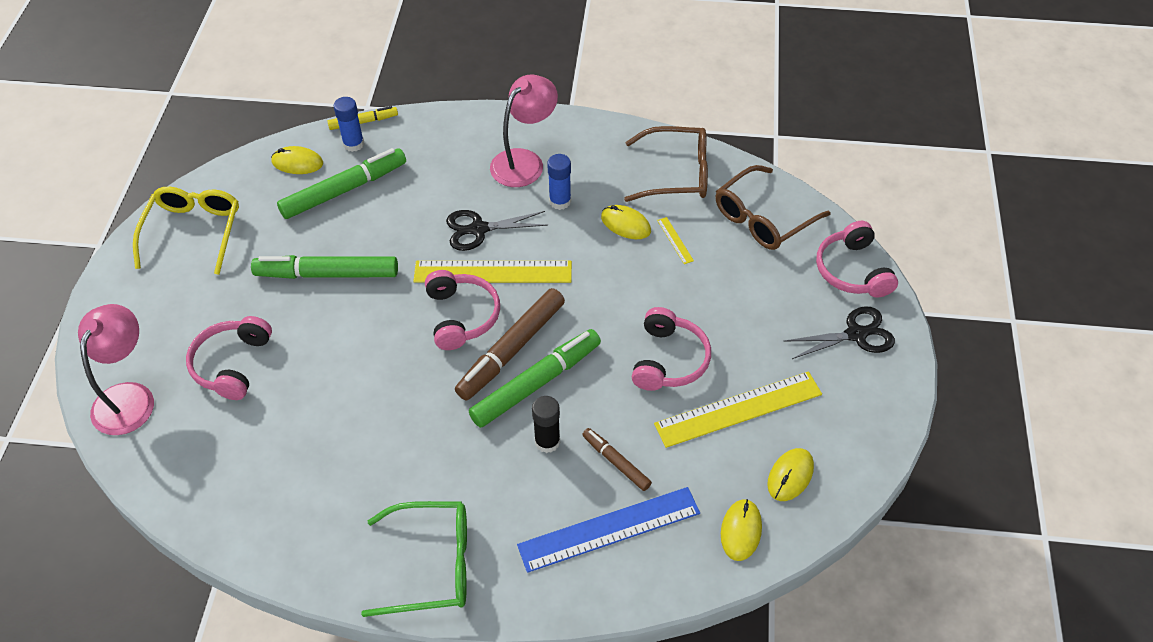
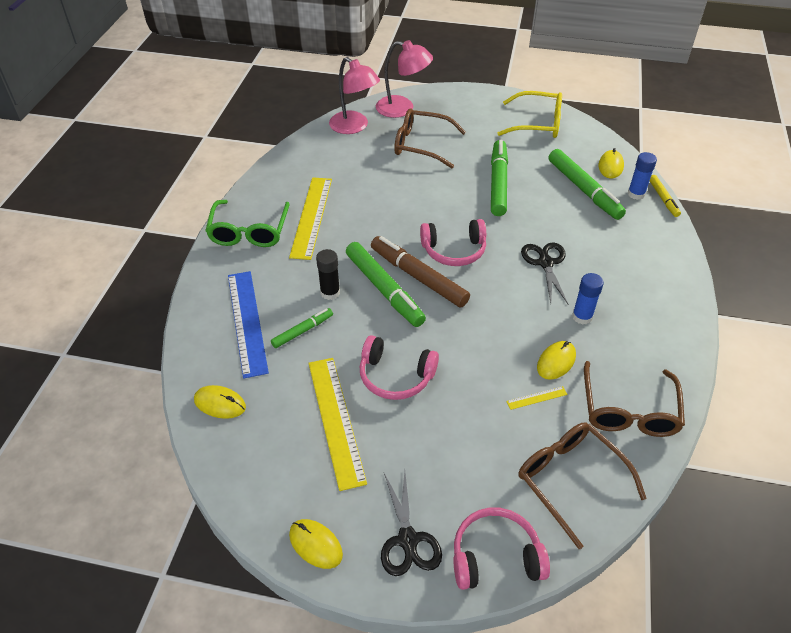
camera: 95 degrees right, 5 degrees down
pink headphones [186,316,272,400] -> brown glasses [394,108,466,168]
yellow ruler [413,261,572,283] -> yellow ruler moved to [289,177,332,260]
pink lamp [490,74,558,187] -> pink lamp moved to [329,57,380,134]
brown marker [582,428,652,491] -> green marker [271,308,333,348]
yellow mouse [767,448,814,501] -> yellow mouse moved to [289,519,343,569]

